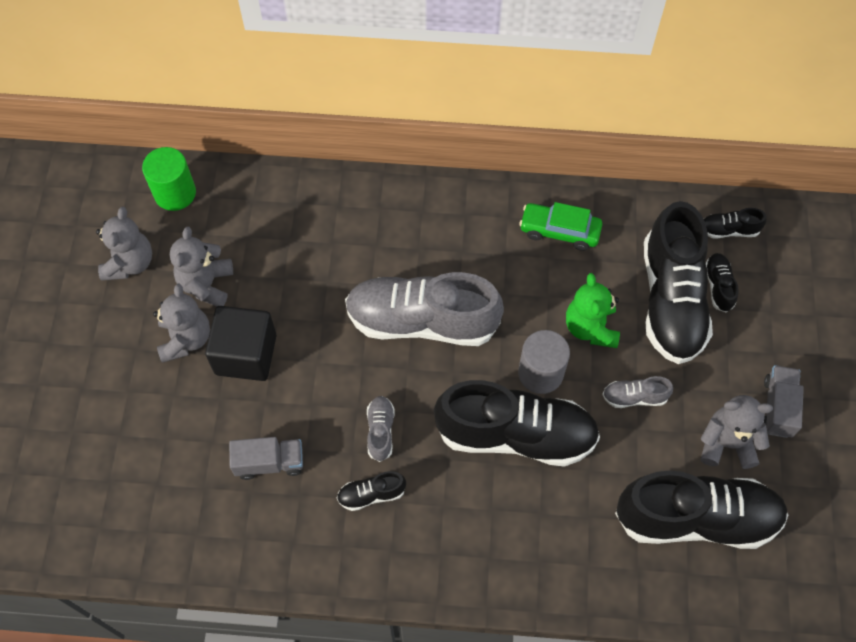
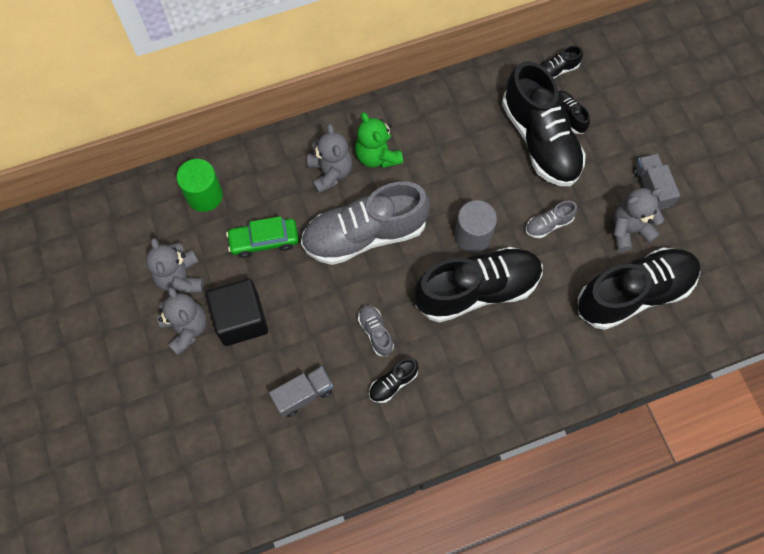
camera: 25 degrees left, 5 degrees up
grey teddy bear [96,207,152,281] -> grey teddy bear moved to [307,124,353,194]
green cylinder [142,147,196,211] -> green cylinder moved to [177,159,223,212]
green car [519,202,602,251] -> green car moved to [226,216,299,258]
green teddy bear [566,273,620,348] -> green teddy bear moved to [355,112,403,168]

